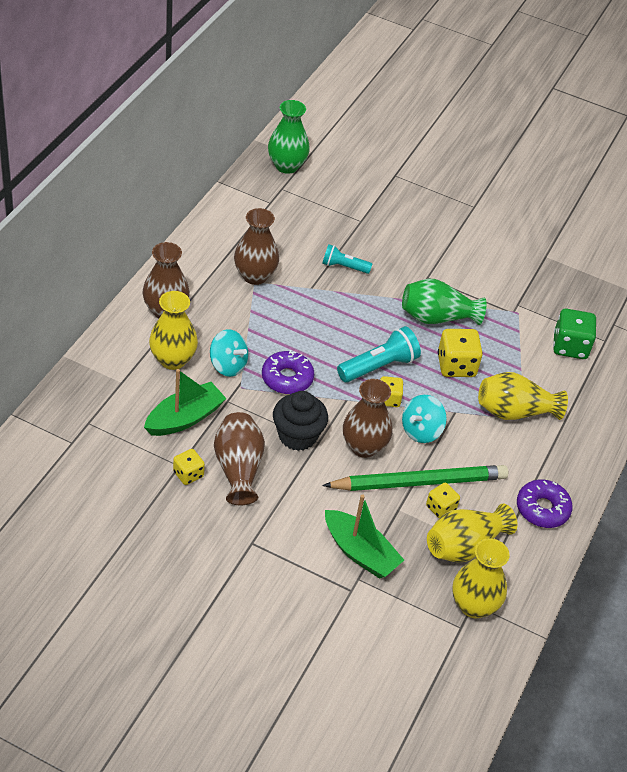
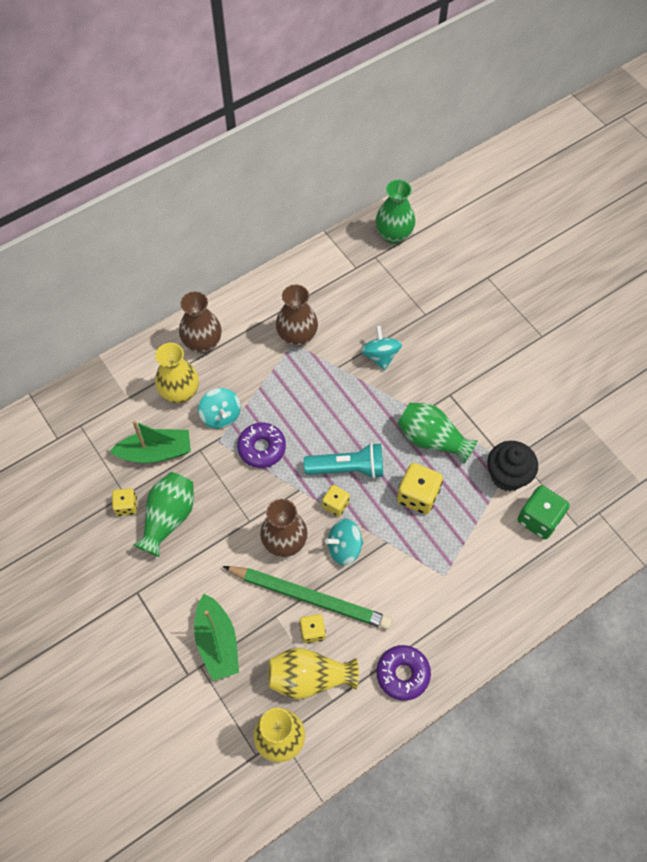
camera: 35 degrees right, 15 degrees up
brown vase [214,412,265,505] -> green vase [133,472,194,557]
black cupcake [273,391,328,451] -> black cupcake moved to [487,441,538,491]
turquoise flashlight [322,244,372,274] -> turquoise spinning top [361,326,402,370]
yellow vase [478,372,568,420] -> none

